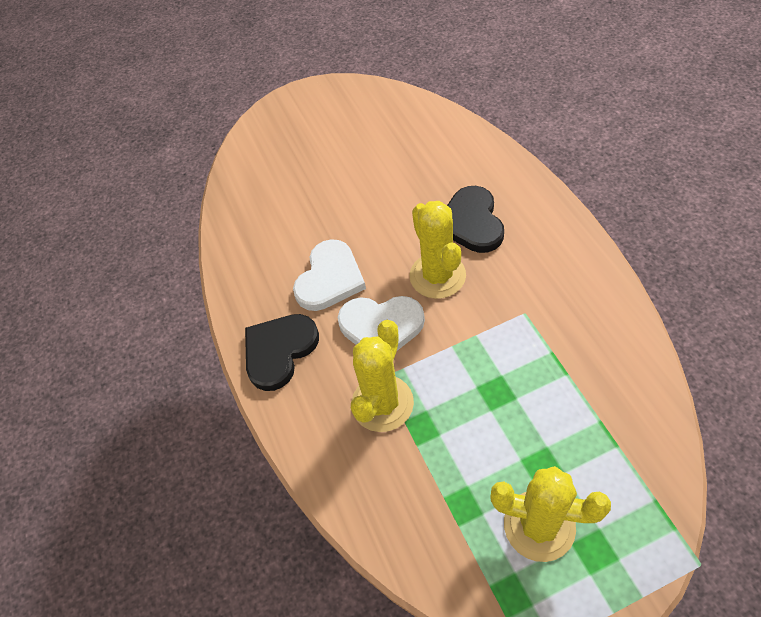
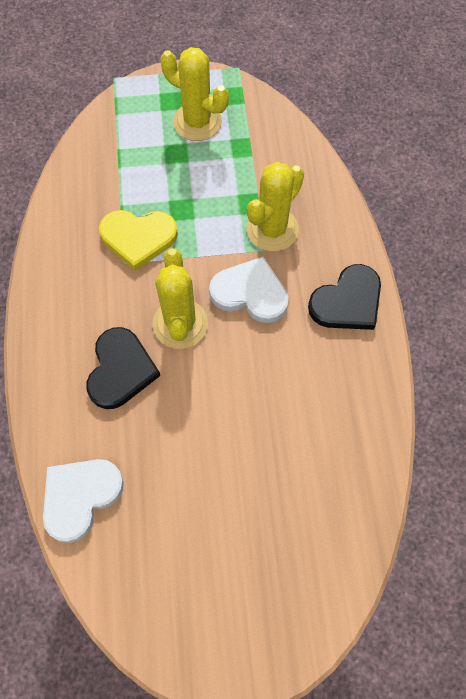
camera: 170 degrees left, 10 degrees up
white heart [293,239,366,311] -> white heart moved to [43,459,124,543]
none -> yellow heart [99,210,178,271]

